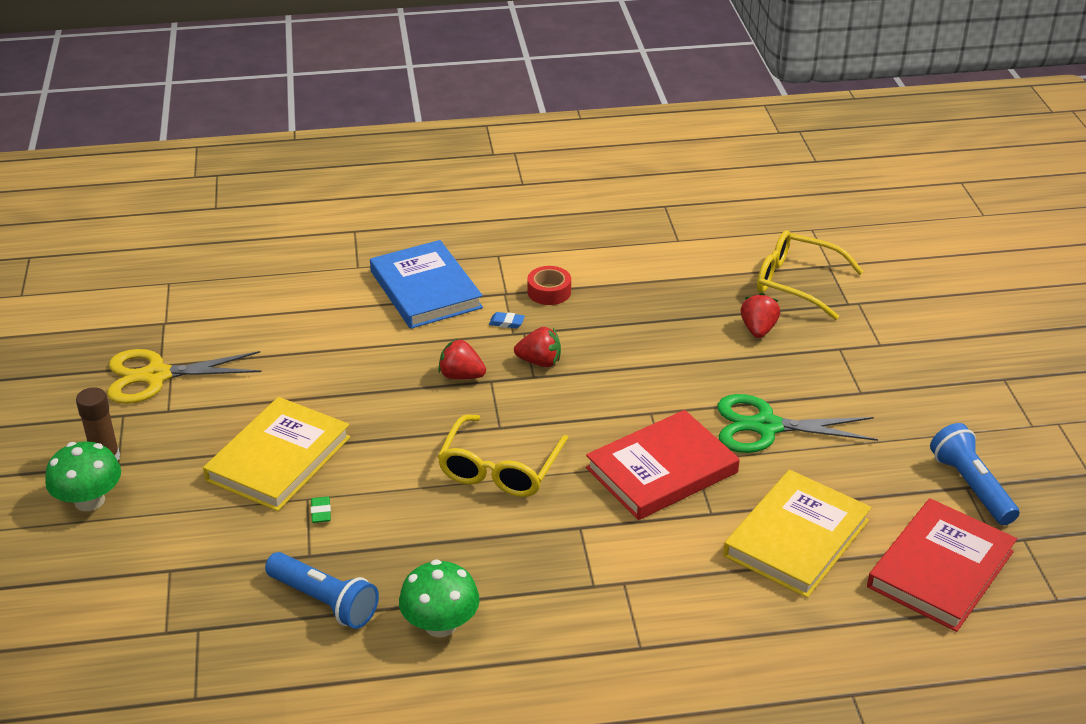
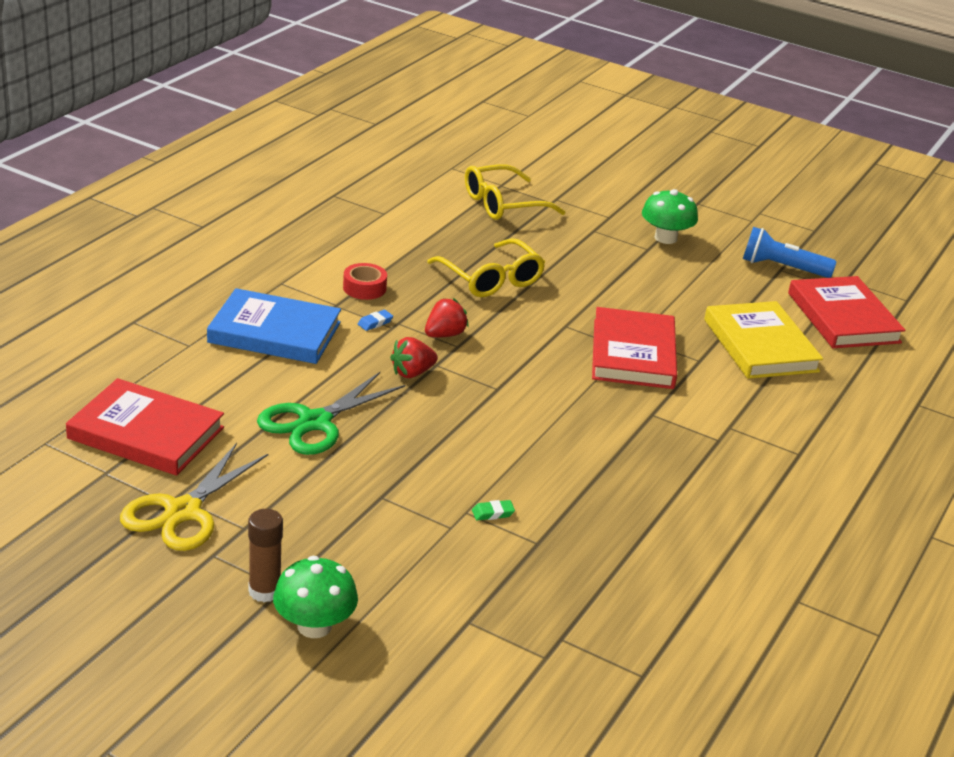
camera: 55 degrees left, 5 degrees down
yellow book [203,397,351,511] -> none
blue flashlight [265,552,379,629] -> none
green eraser [311,497,331,523] -> green eraser turned 45 degrees counterclockwise [472,500,515,520]
green mushroom [399,559,480,637] -> green mushroom moved to [642,189,698,244]
yellow glasses [437,414,568,497] -> yellow glasses moved to [427,238,545,297]
green scissors [717,394,878,453] -> green scissors moved to [257,372,405,455]
red strawberry [741,293,780,338] -> none
none -> red book [66,378,224,476]

